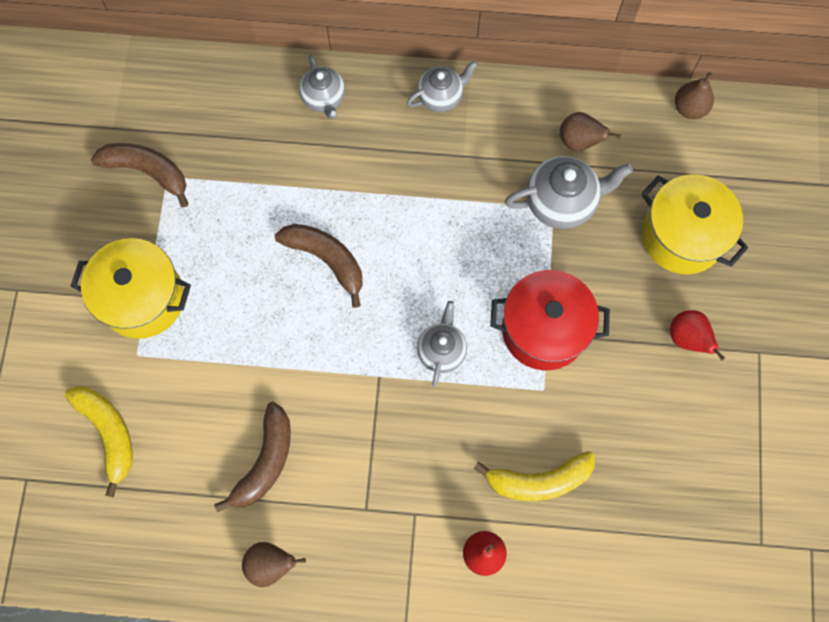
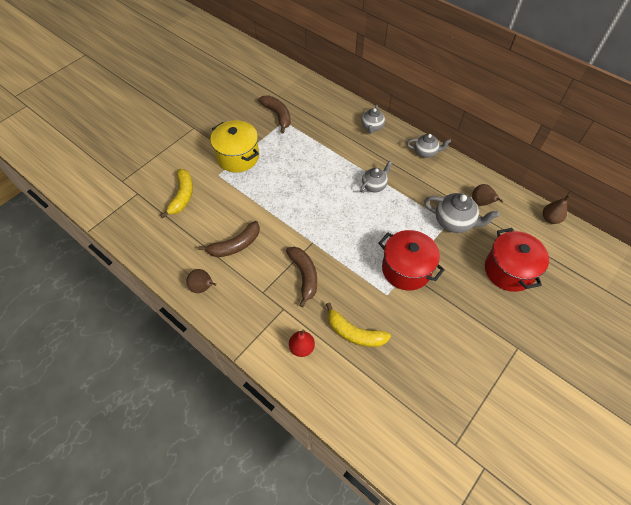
camera: 35 degrees right, 15 degrees down
brown banana [275,224,363,308] -> brown banana moved to [286,247,317,307]
grey teapot [417,301,467,387] -> grey teapot moved to [360,161,392,193]
yellow pot [641,174,748,274] -> red pot [485,228,549,292]
red pear [670,310,725,361] -> none

